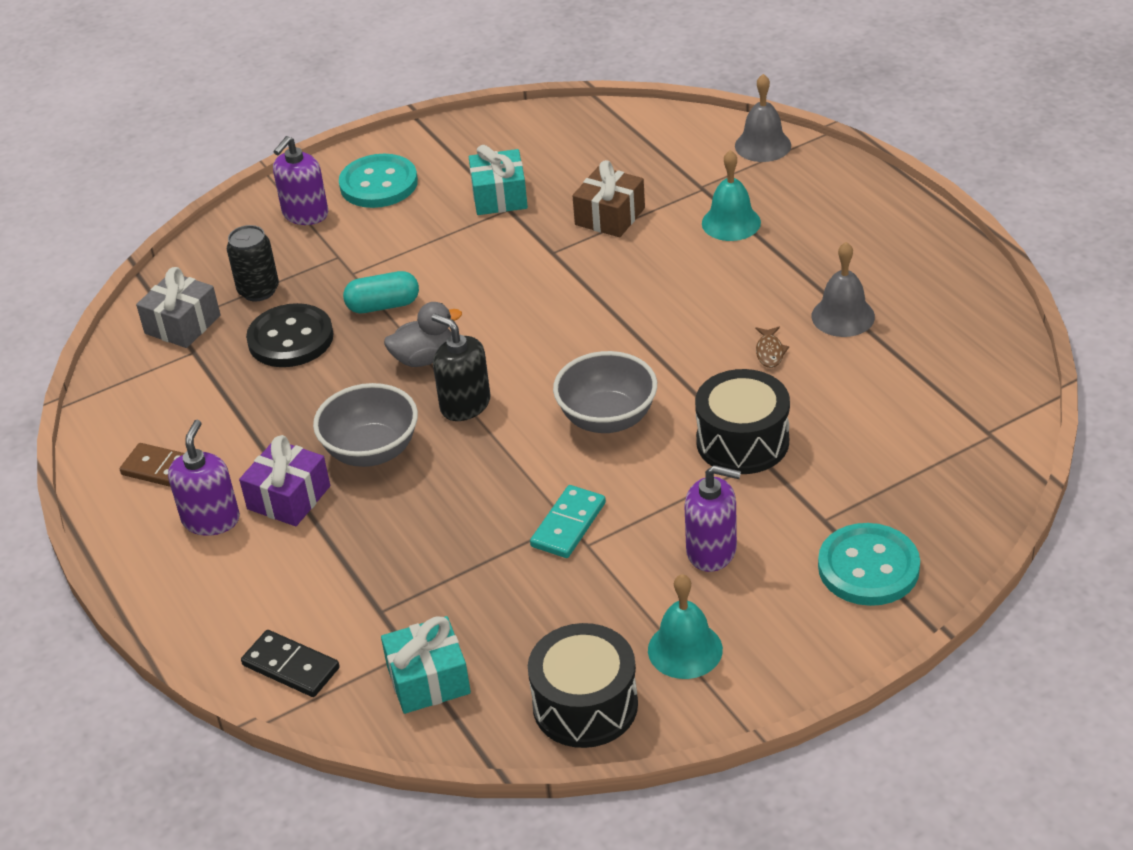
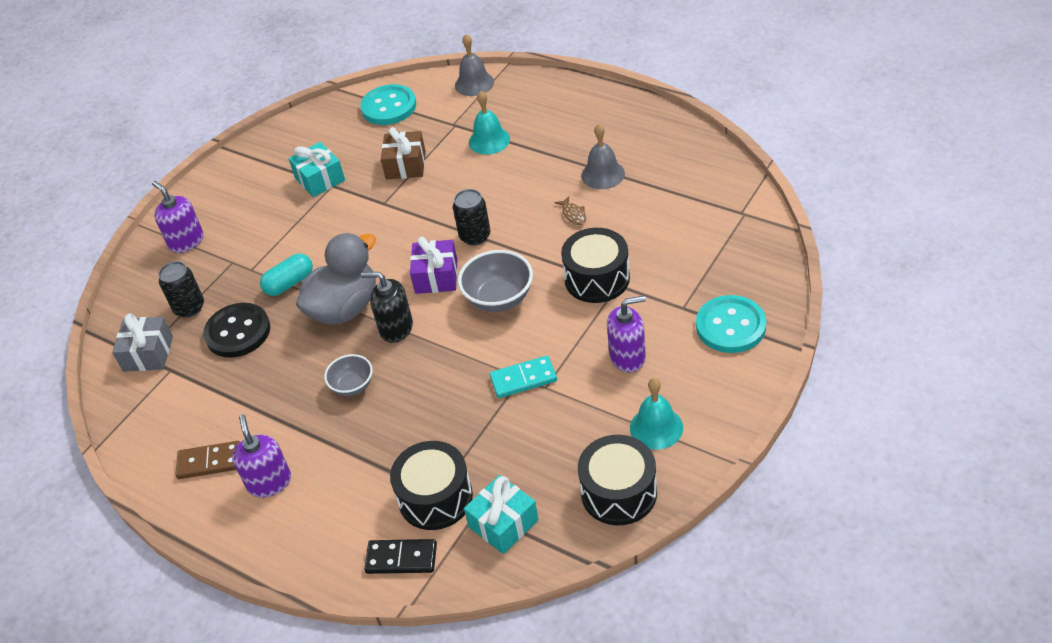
camera: 25 degrees left, 5 degrees up
purple gift [239,435,330,526] -> purple gift moved to [410,237,457,294]
purple soap dispenser [273,136,328,225] -> purple soap dispenser turned 135 degrees clockwise [152,181,204,253]
grey bowl [313,383,418,467] -> grey bowl [324,354,373,396], size x0.62
turquoise button [339,154,418,208] -> turquoise button moved to [360,84,416,125]
grey duck [384,302,462,367] -> grey duck [296,233,376,324], size x1.71
turquoise domino [530,485,606,558] -> turquoise domino turned 75 degrees clockwise [490,356,557,398]
none -> black drum [390,441,473,530]
none -> black can [453,189,490,246]

